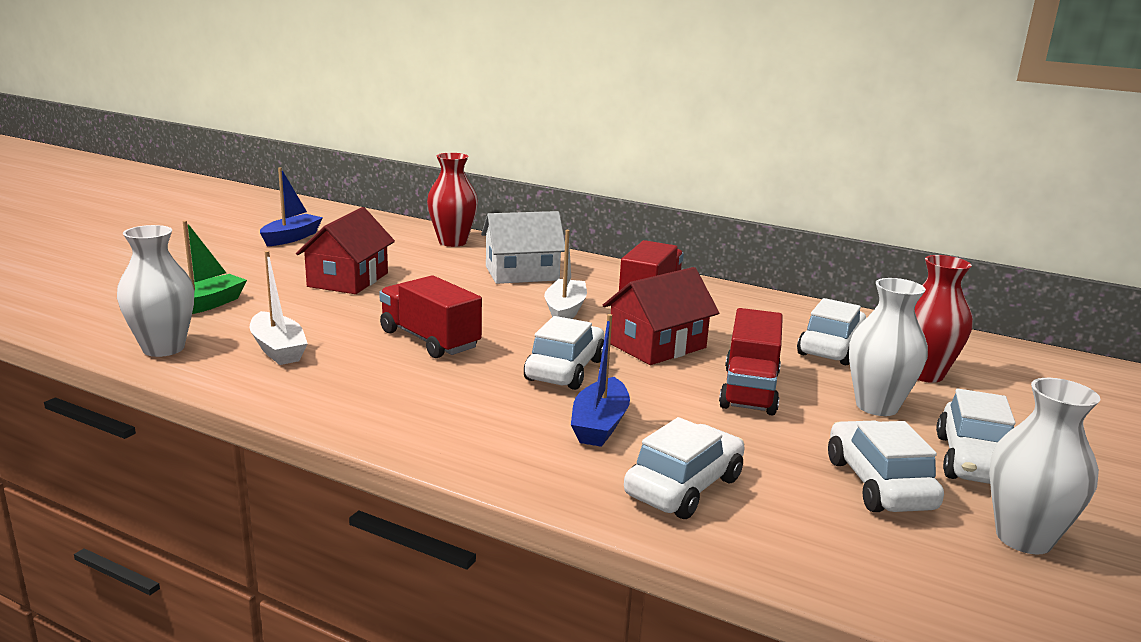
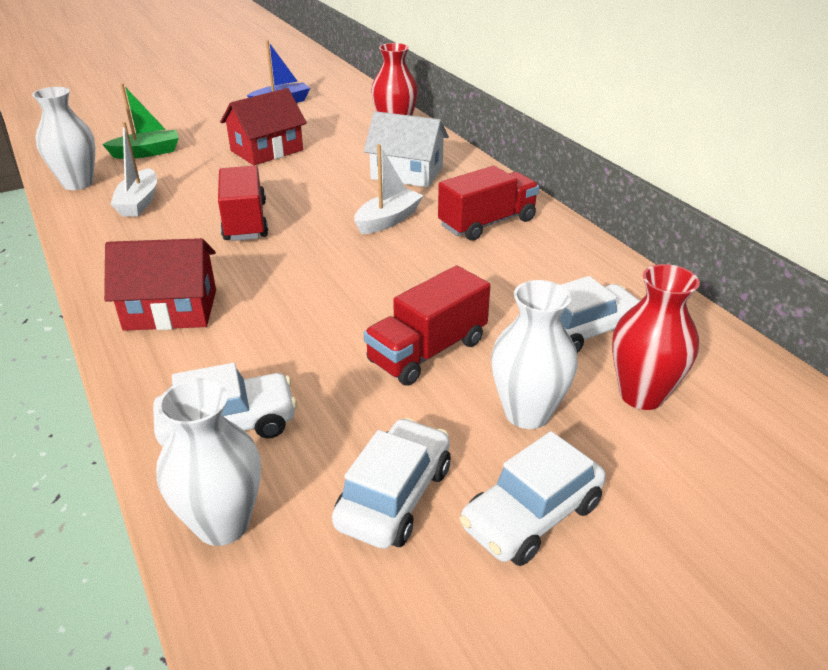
camera: 35 degrees right, 15 degrees up
white car [524,316,604,390] -> none
blue boat [571,314,630,447] -> none
red house [603,267,719,365] -> red house moved to [104,238,216,331]
white vase [990,378,1100,555] -> white vase moved to [156,378,261,546]

